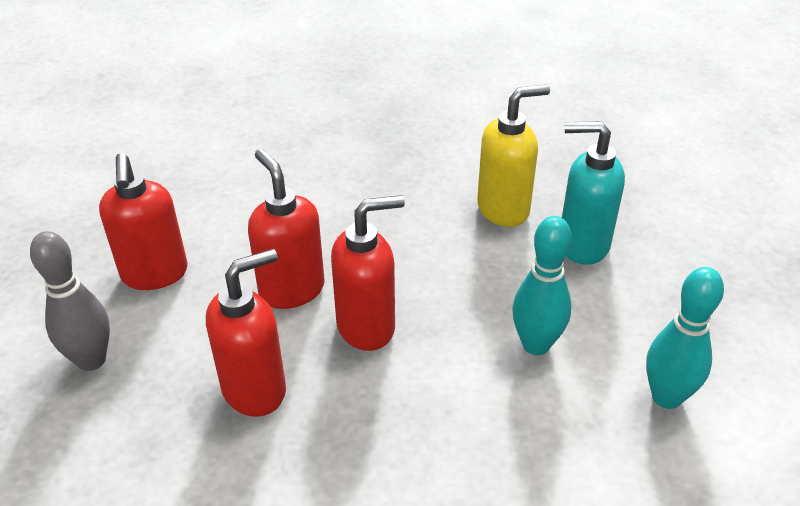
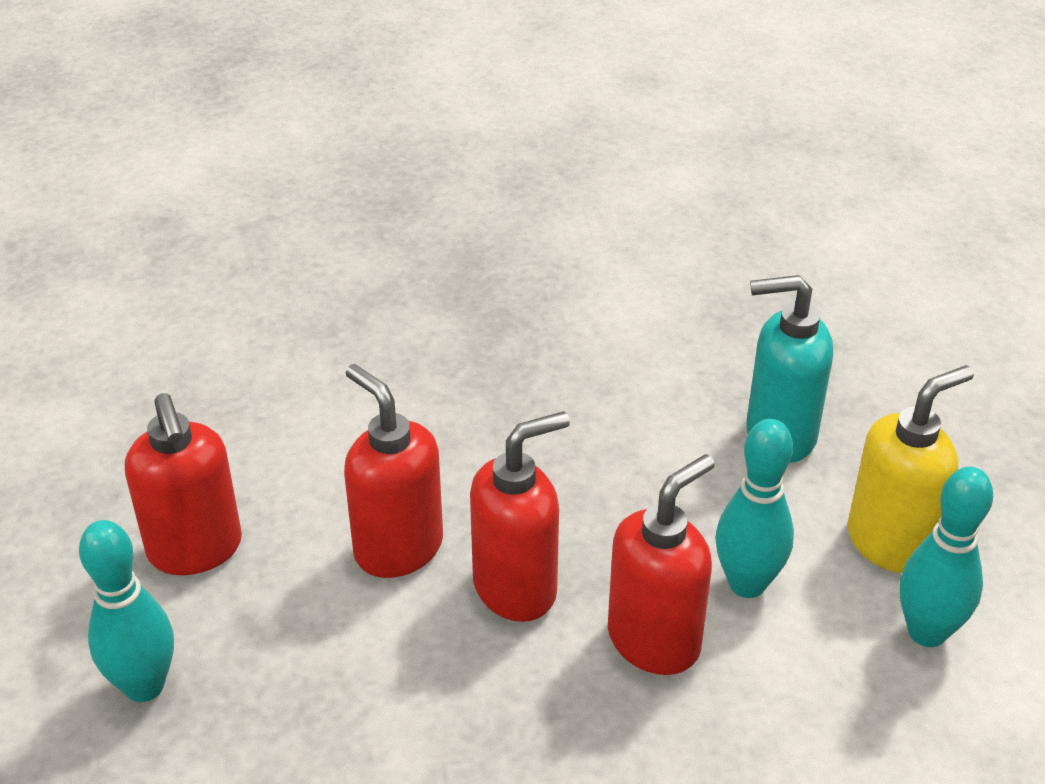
camera: 10 degrees left, 0 degrees up
grey bowling pin [30,231,110,371] -> turquoise bowling pin [79,520,174,702]
red soap dispenser [206,249,286,417] -> red soap dispenser moved to [608,454,715,675]
yellow soap dispenser [477,84,550,227] -> yellow soap dispenser moved to [847,365,974,573]

